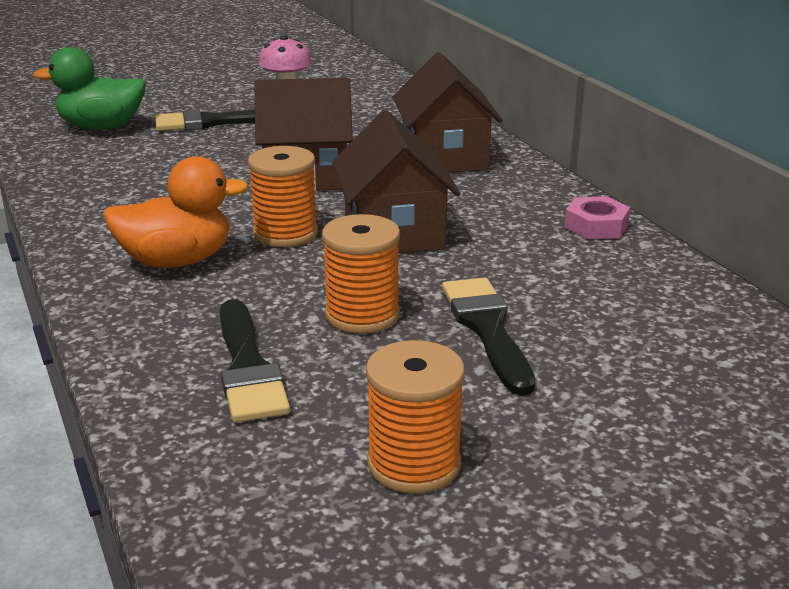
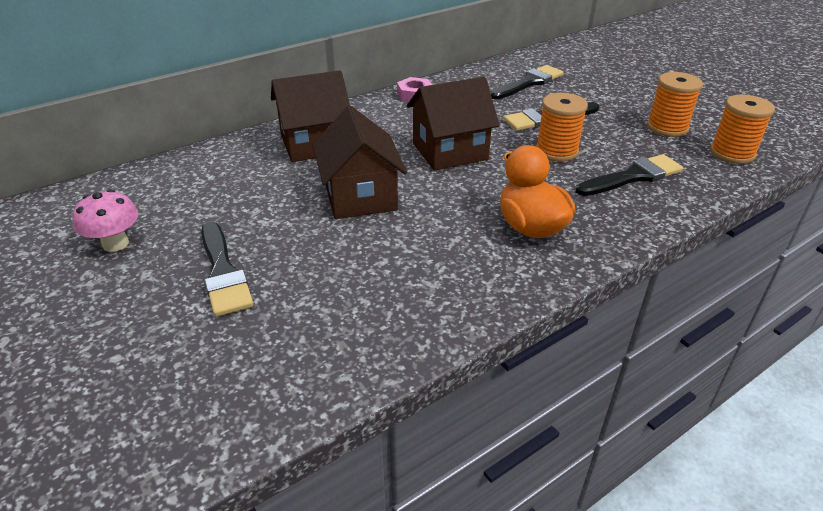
camera: 100 degrees left, 10 degrees up
green duck [33,47,146,130] -> none
orange spool [248,146,318,247] -> orange spool moved to [710,94,775,164]
none -> black brush [490,65,564,99]

